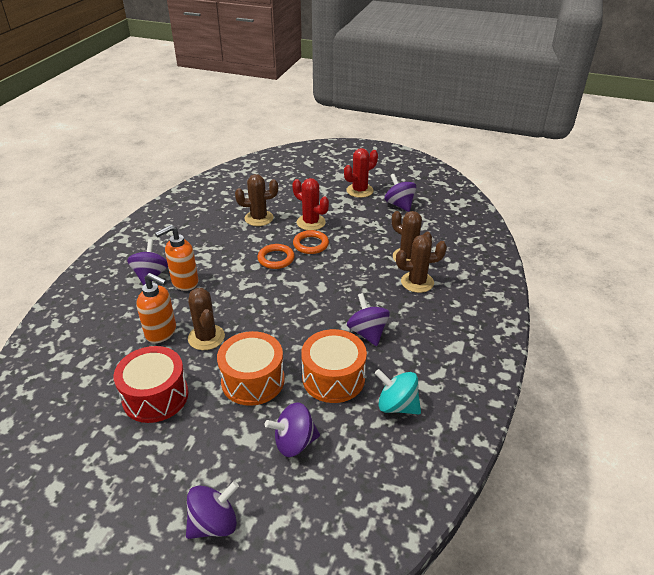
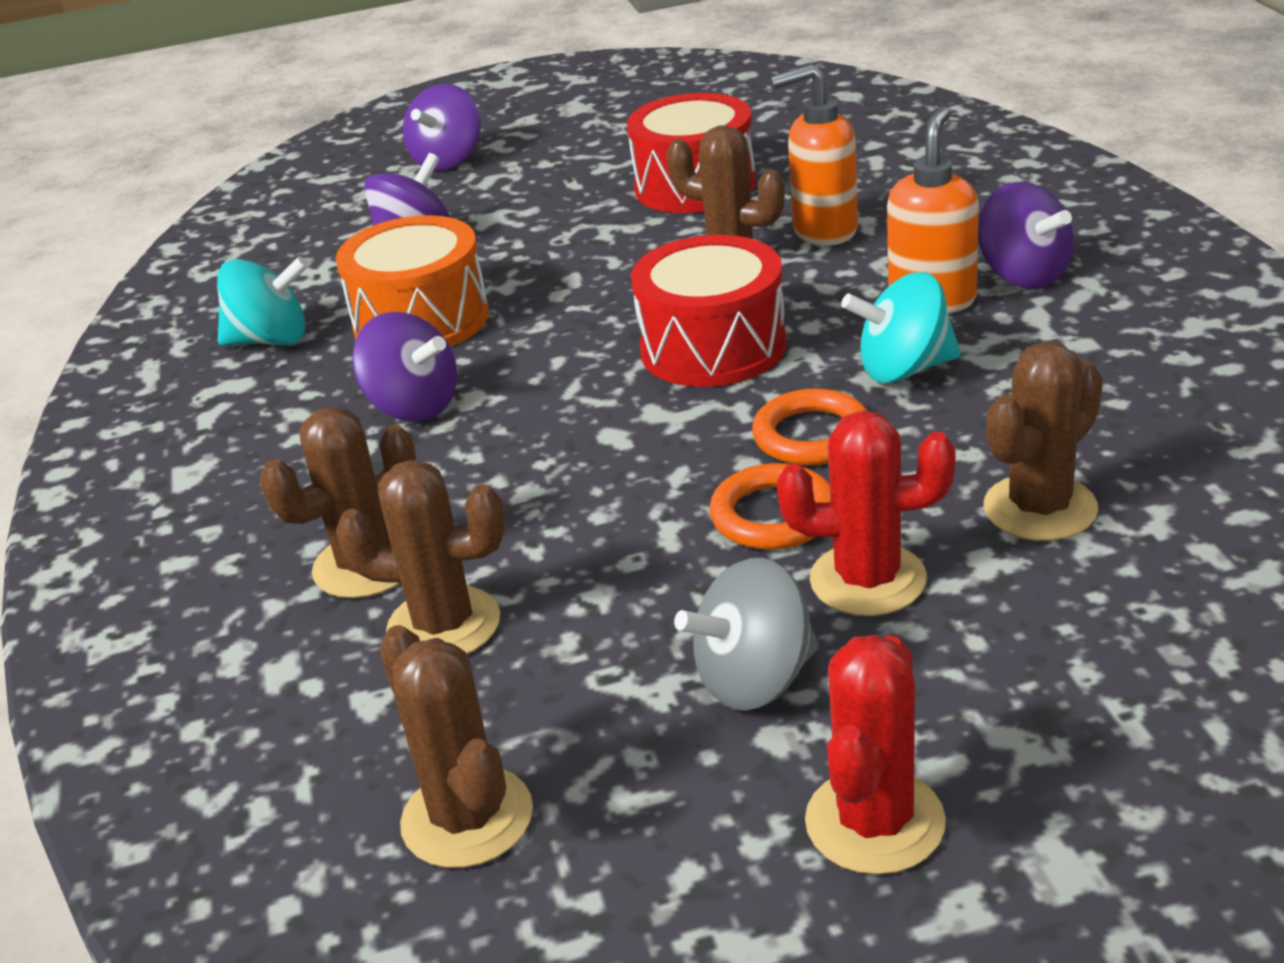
camera: 150 degrees right, 5 degrees down
orange drum [217,331,285,406] -> none
purple spinning top [385,174,416,212] -> none
none -> brown cactus [379,625,533,868]
none -> red drum [631,235,787,387]
none -> grey spinning top [674,558,819,711]
none -> turquoise spinning top [841,272,961,383]

